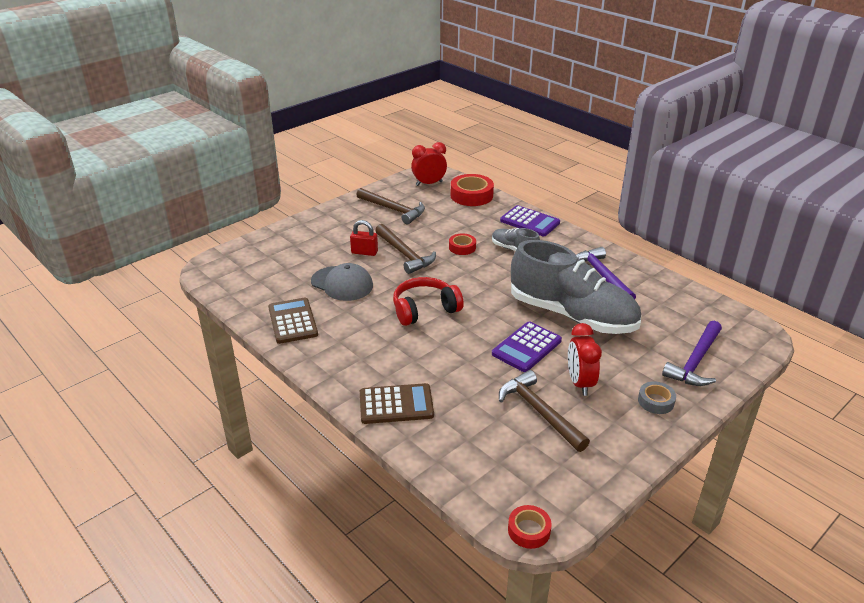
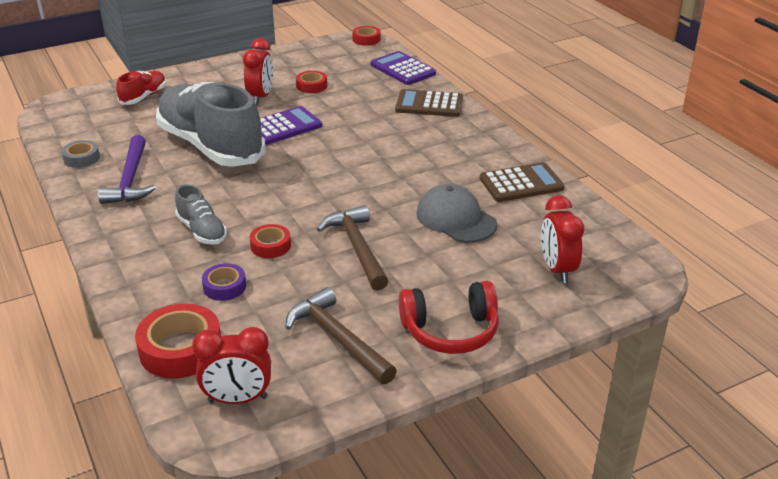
camera: 165 degrees left, 0 degrees up
brown calculator [268,298,318,344] -> brown calculator turned 105 degrees counterclockwise [480,162,565,202]
red padlock [350,220,378,256] -> none
red headphones [393,277,464,326] -> red headphones moved to [399,281,499,354]
brown hammer [499,370,590,452] -> red tape [296,71,327,93]
purple calculator [500,205,560,236] -> purple calculator moved to [371,51,436,85]
grey tape [638,381,676,414] -> grey tape moved to [61,140,100,168]
purple hammer [662,321,722,386] -> red shoe [116,71,166,105]
none -> purple tape [202,263,246,301]
none -> red clock [541,195,584,283]

